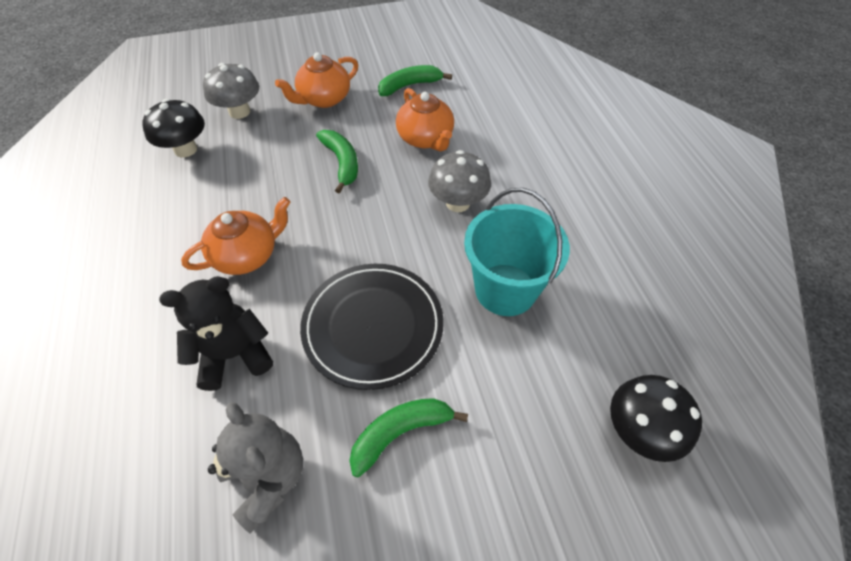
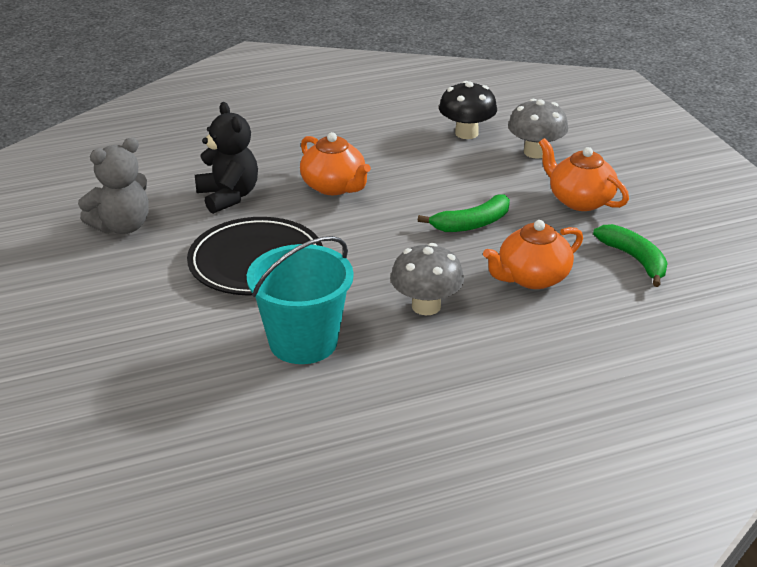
camera: 85 degrees right, 20 degrees down
green banana [349,398,468,477] -> none
black mushroom [610,375,702,462] -> none

